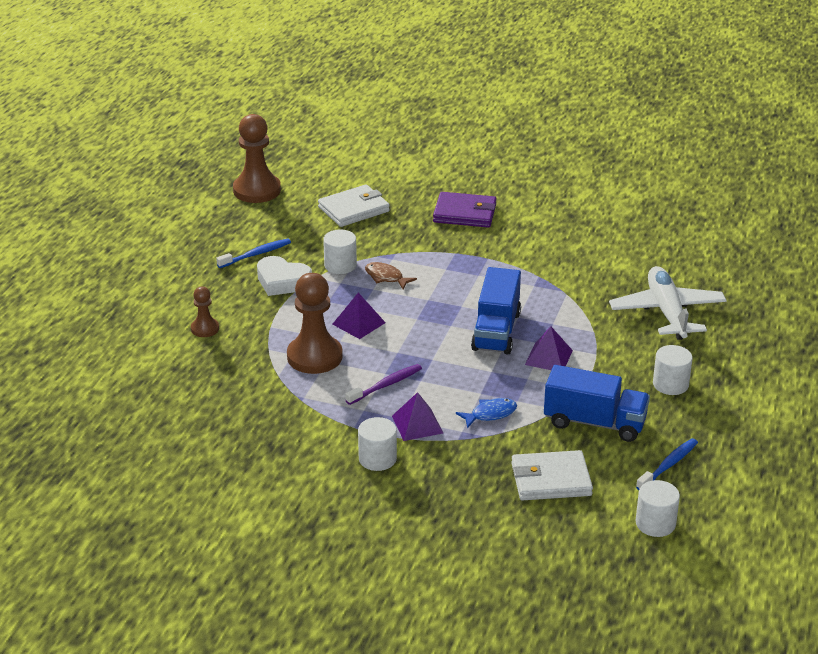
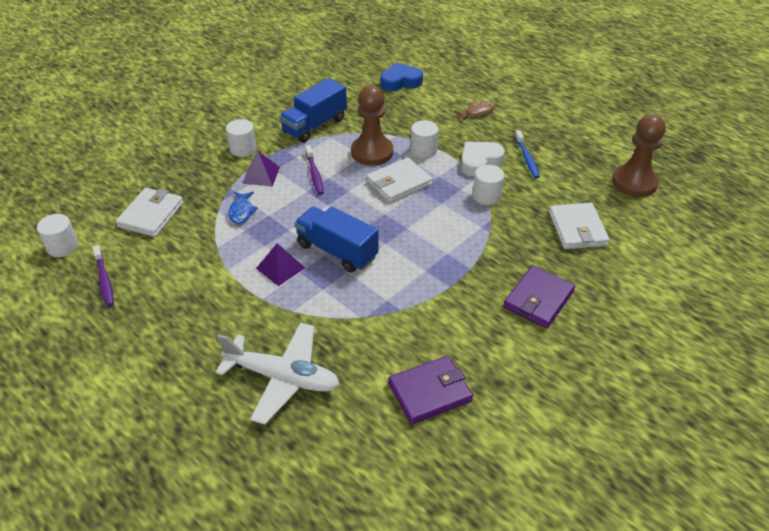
camera: 115 degrees right, 10 degrees up
brown pawn [191,287,219,337] -> none
purple pyramid [333,293,386,339] -> white wallet [366,157,433,203]
brown fish [365,262,417,289] -> brown fish moved to [454,101,495,121]
blue truck [544,365,650,442] -> blue truck moved to [279,78,347,143]
blue toothbrush [636,438,698,490] -> purple toothbrush [92,245,114,307]
white cylinder [653,345,693,395] -> white cylinder moved to [411,120,439,158]
none -> blue heart [381,62,423,91]
none -> purple wallet [388,356,473,424]

